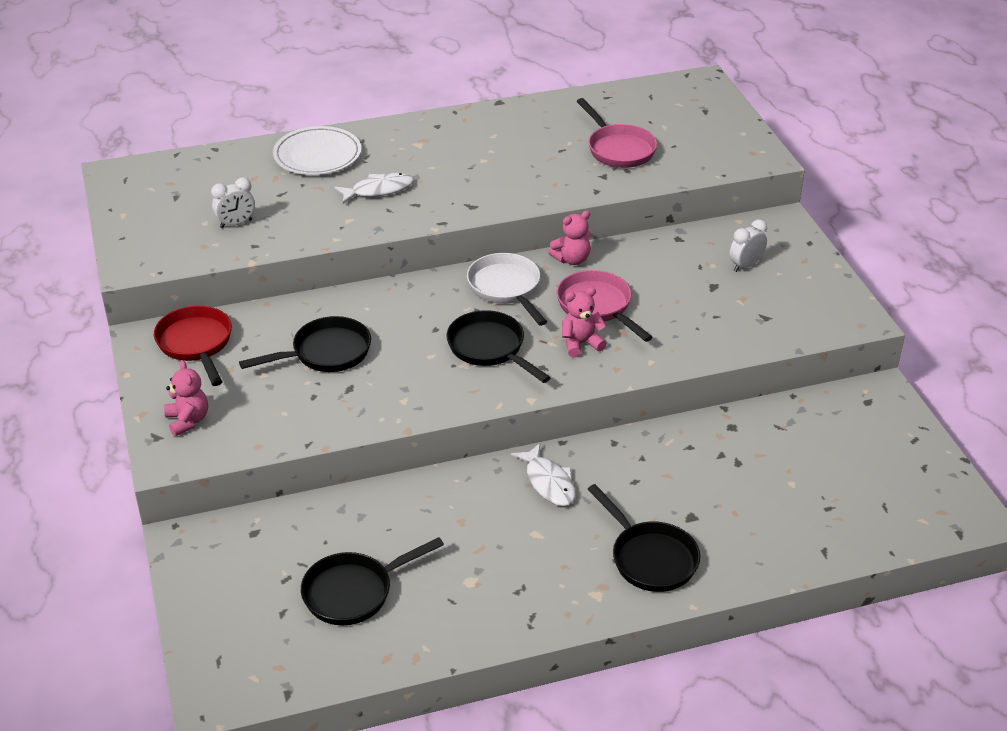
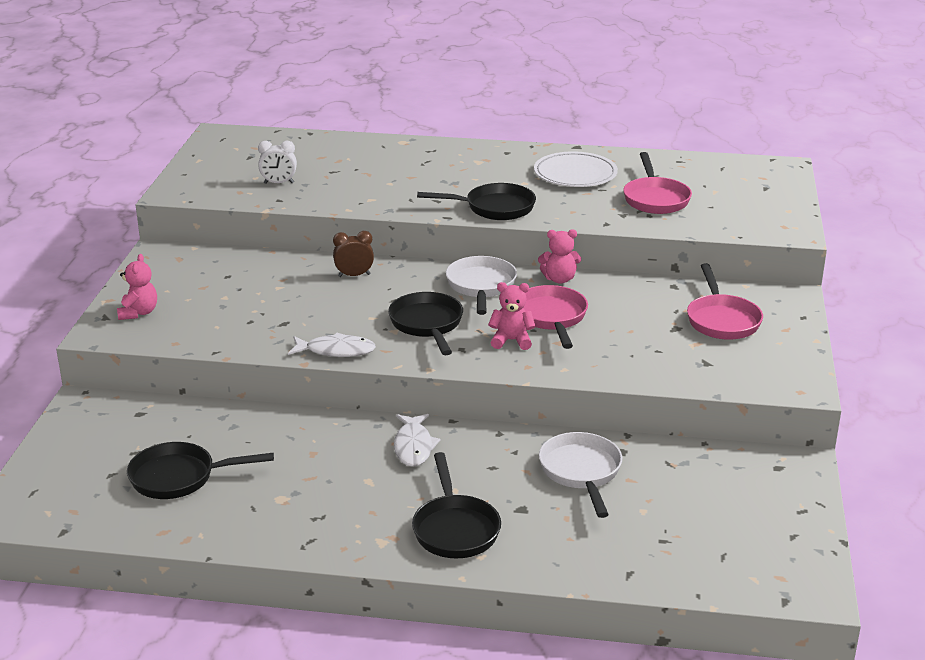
camera: 25 degrees right, 10 degrees down
red pan [154,306,232,386] -> none
black pan [239,316,371,372] -> black pan moved to [417,183,536,220]
white plate [273,126,362,175] -> white plate moved to [534,151,618,187]
white fish [334,173,414,204] -> white fish moved to [288,333,376,357]
white clock [729,219,767,272] -> pink pan [687,263,763,340]
none -> brown clock [333,231,374,277]
none -> white pan [539,432,622,518]

